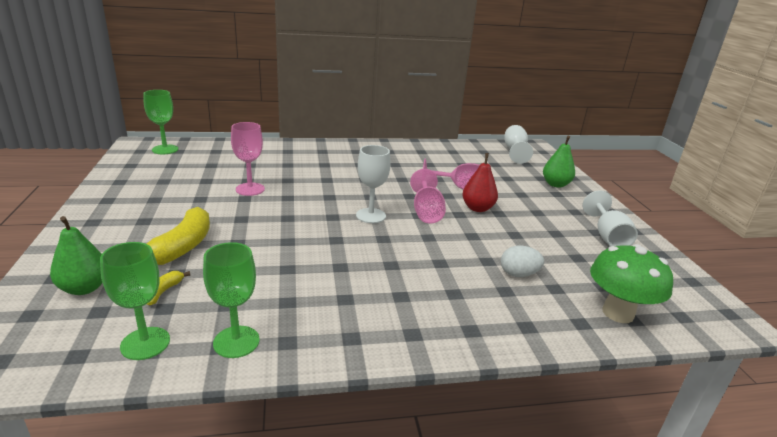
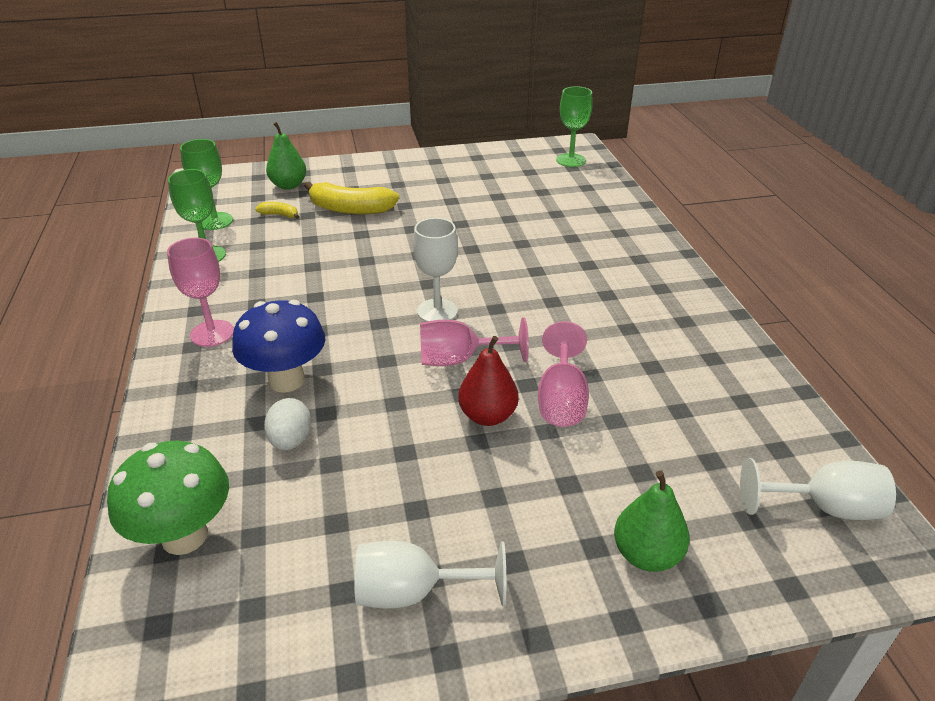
camera: 90 degrees right, 10 degrees up
pink goblet [231,122,265,196] -> pink goblet moved to [167,238,234,347]
none -> blue mushroom [232,300,325,393]

